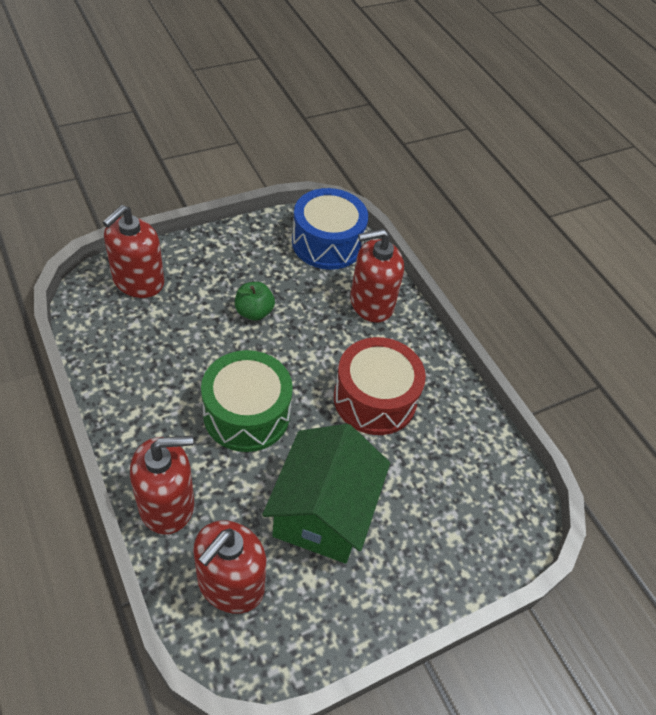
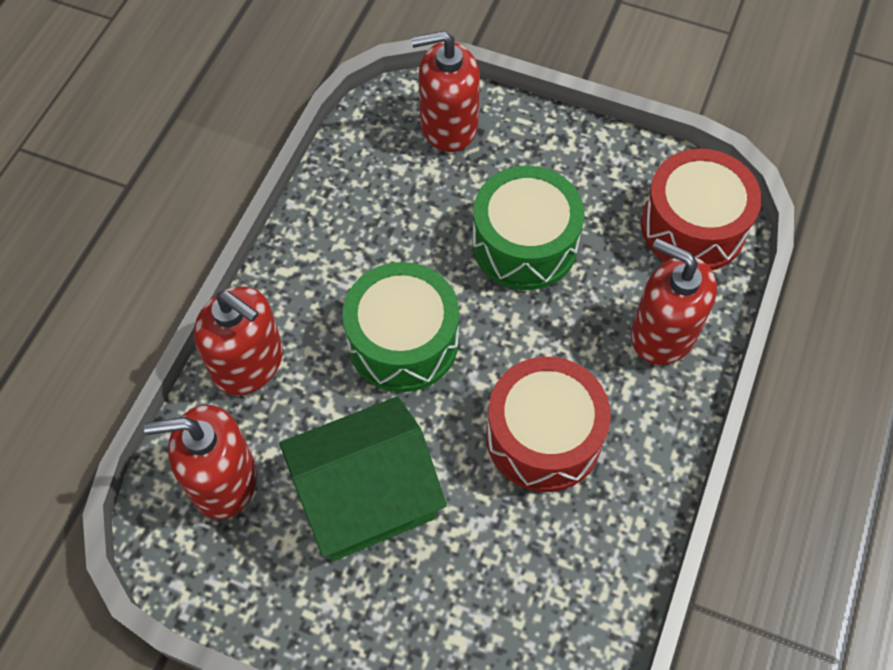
camera: 55 degrees right, 10 degrees up
green apple [235,282,275,321] -> green drum [472,166,585,290]
blue drum [292,188,368,270] -> red drum [641,149,762,270]

